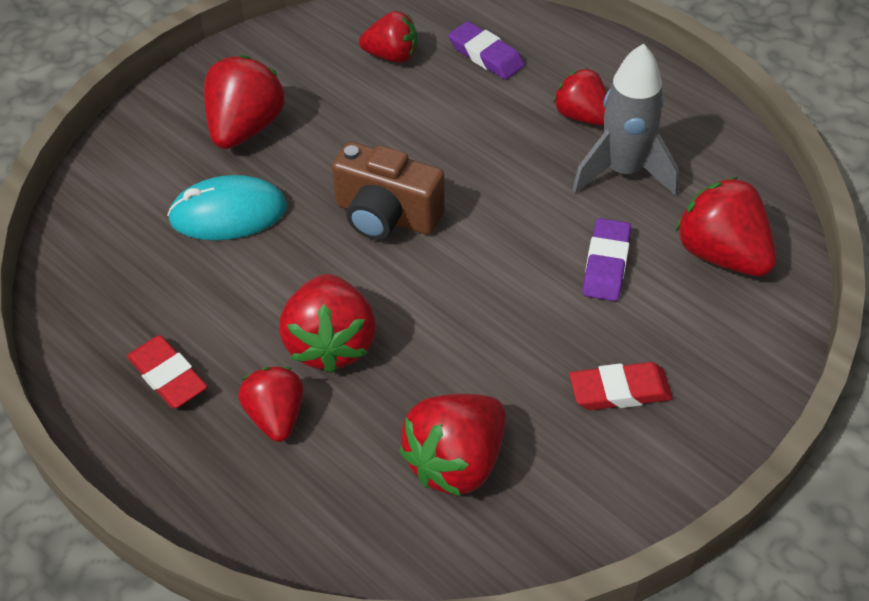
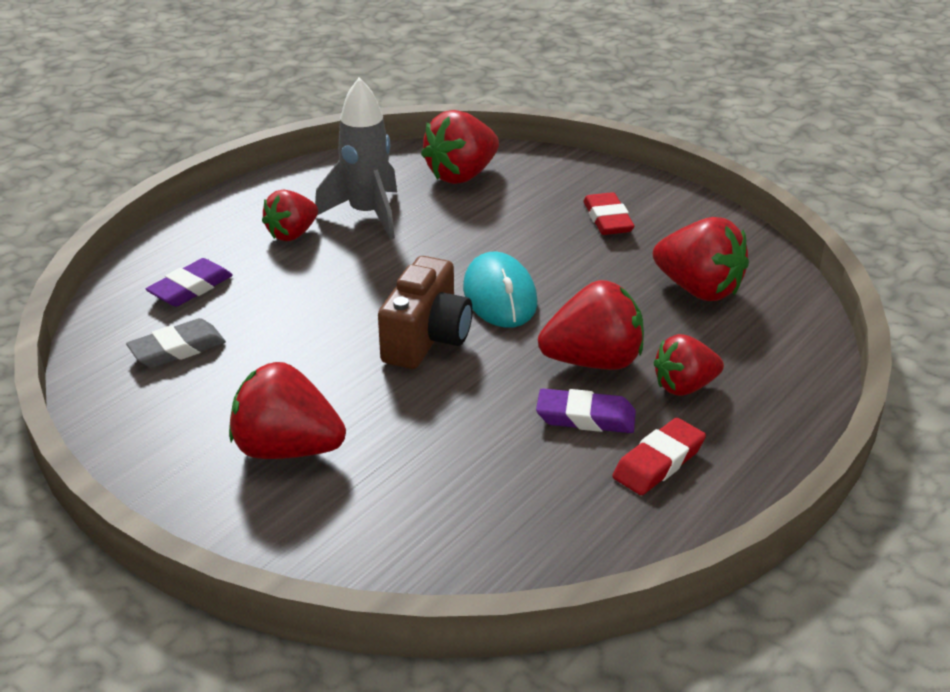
camera: 95 degrees left, 15 degrees down
turquoise mouse [167,175,287,240] -> turquoise mouse moved to [463,252,537,328]
red strawberry [359,11,417,63] -> grey eraser [126,318,226,368]
purple eraser [583,218,631,301] -> purple eraser moved to [536,388,636,433]

